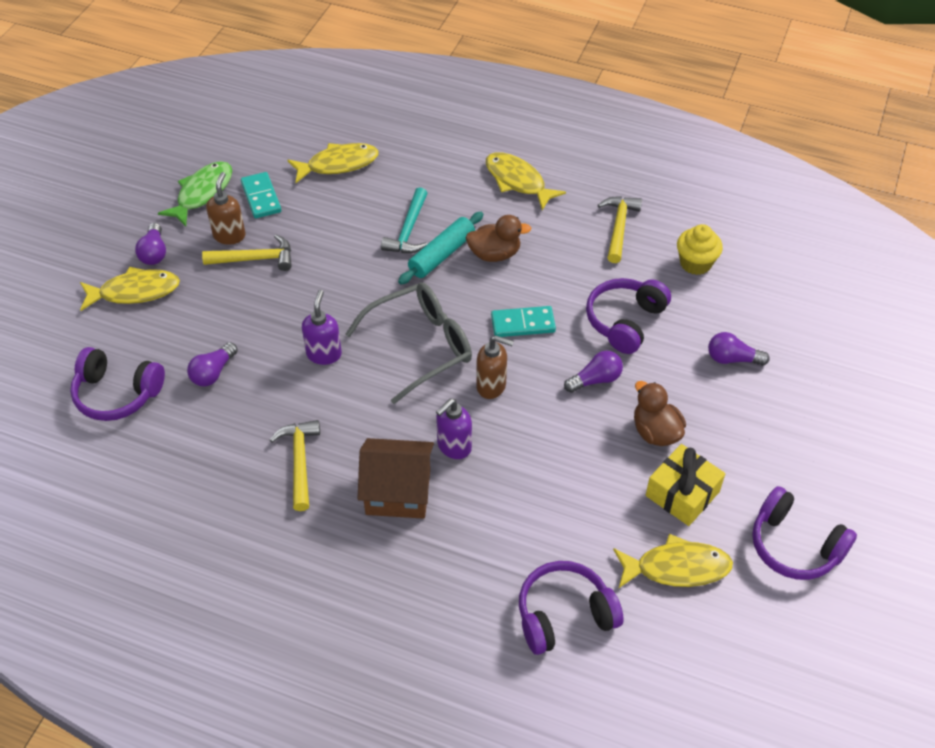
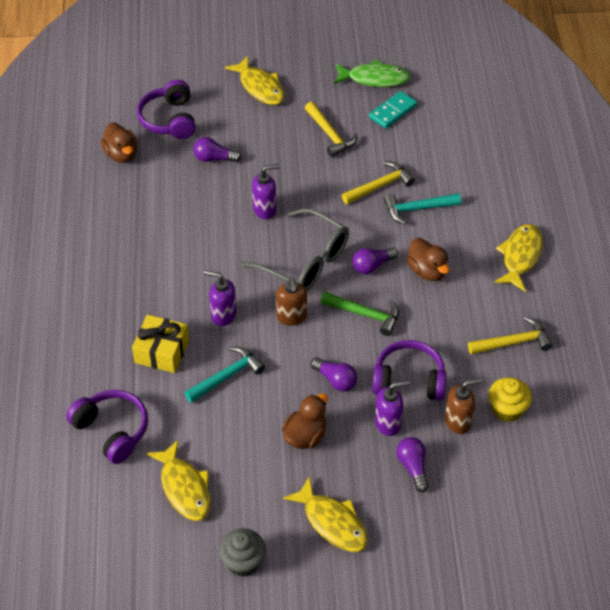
camera: 65 degrees right, 0 degrees up
purple light bulb [135,223,166,265] -> purple light bulb moved to [352,247,398,274]
brown soap dispenser [206,172,246,245] -> brown soap dispenser moved to [445,378,482,434]
yellow hammer [270,420,320,511] -> yellow hammer moved to [342,162,415,204]
yellow fish [288,143,379,183] -> yellow fish moved to [283,477,368,552]
brown house [357,438,434,519] -> none
turquoise rolling pin [398,212,483,285] -> none
turquoise domino [491,306,556,337] -> green hammer [321,292,399,336]
yellow gift [646,444,725,526] -> yellow gift moved to [132,315,189,373]
purple headphones [752,486,857,580] -> grey cupcake [219,528,266,577]
none -> brown duck [101,123,138,163]
none -> turquoise hammer [185,347,265,403]
none -> purple soap dispenser [375,380,410,436]

